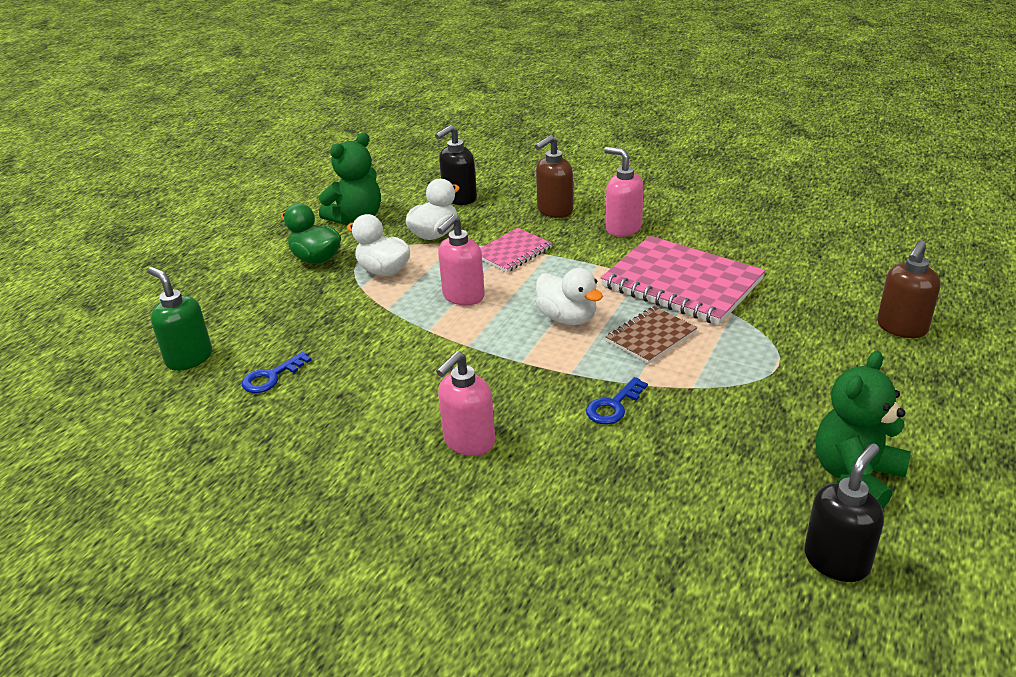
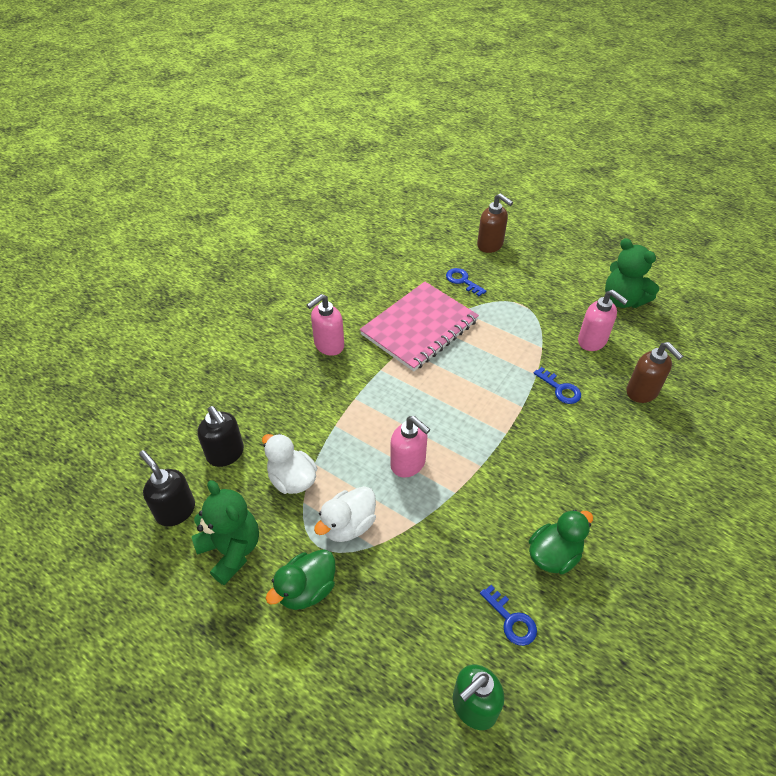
camera: 85 degrees left, 15 degrees up
pink soap dispenser [436,351,495,456] -> pink soap dispenser moved to [578,290,628,351]
pink notebook [480,228,552,272] -> none
brown soap dispenser [535,135,573,218] -> brown soap dispenser moved to [626,342,683,403]
white duck [536,268,603,325] -> none
brown notebook [606,306,698,364] -> none
black soap dispenser [804,443,884,582] -> black soap dispenser moved to [139,450,195,526]
none -> blue key [446,268,486,296]
none -> green duck [529,510,593,575]

